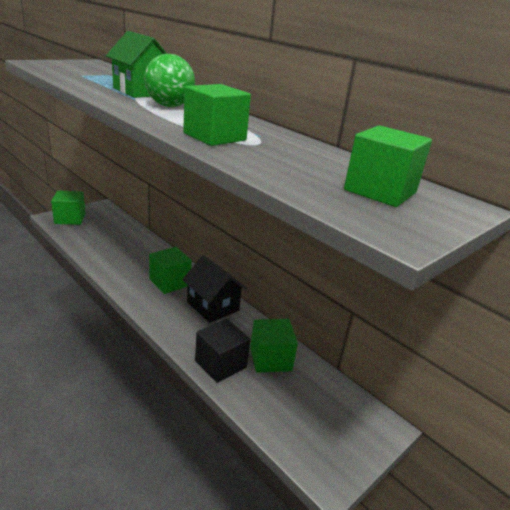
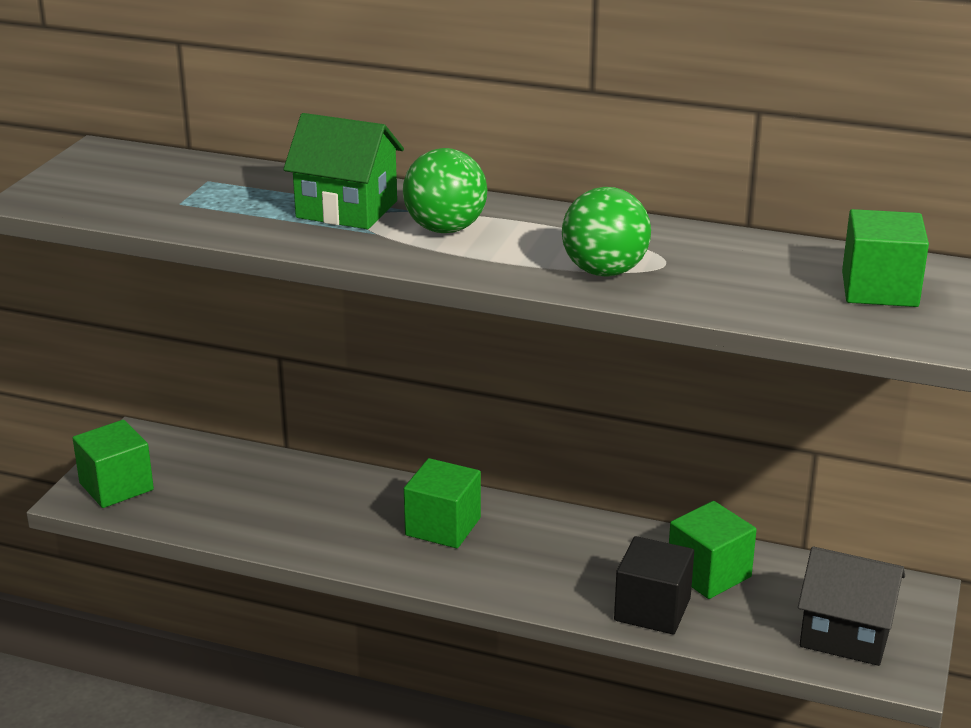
camera: 25 degrees left, 0 degrees up
black house [182,255,247,323] -> black house moved to [798,546,905,666]
green cube [183,84,251,146] -> green ball [562,187,651,277]

